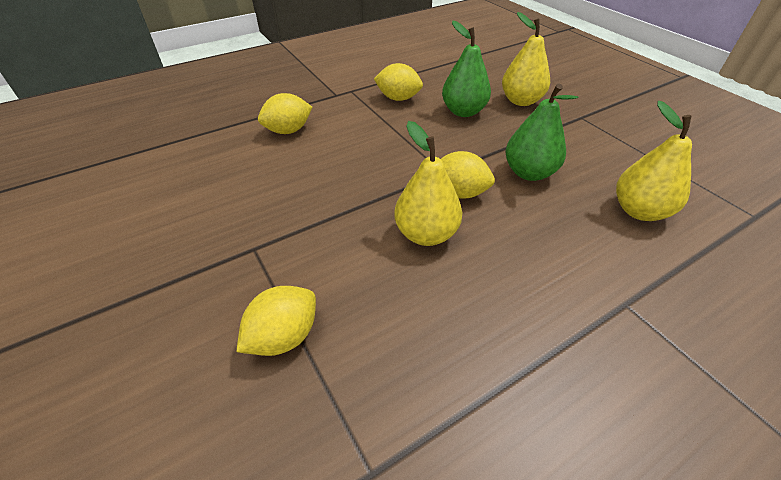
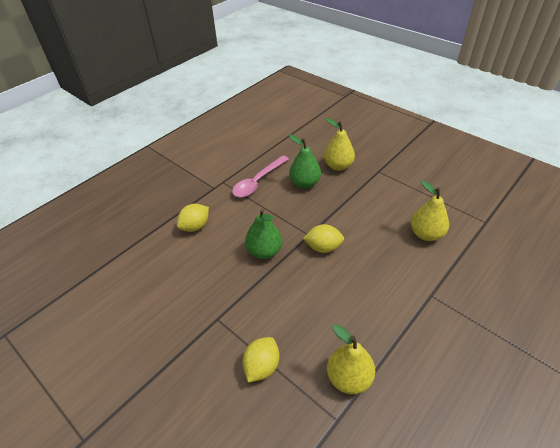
camera: 15 degrees left, 0 degrees up
yellow lemon [374,63,423,101] -> pink spoon [232,155,289,197]
yellow pear [394,121,462,246] -> yellow pear moved to [327,324,375,394]
green pear [506,83,578,181] -> green pear moved to [245,208,282,259]

